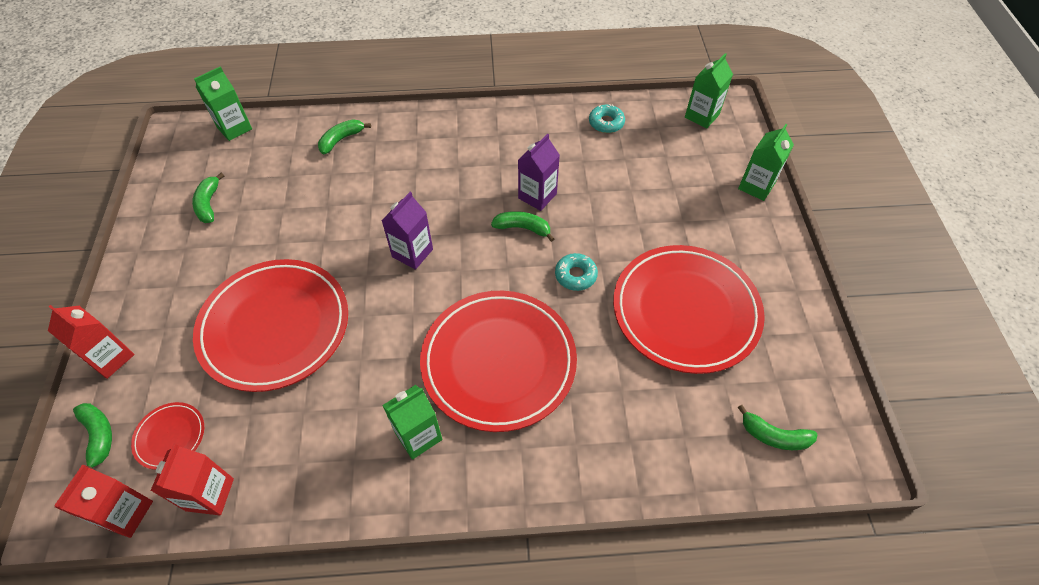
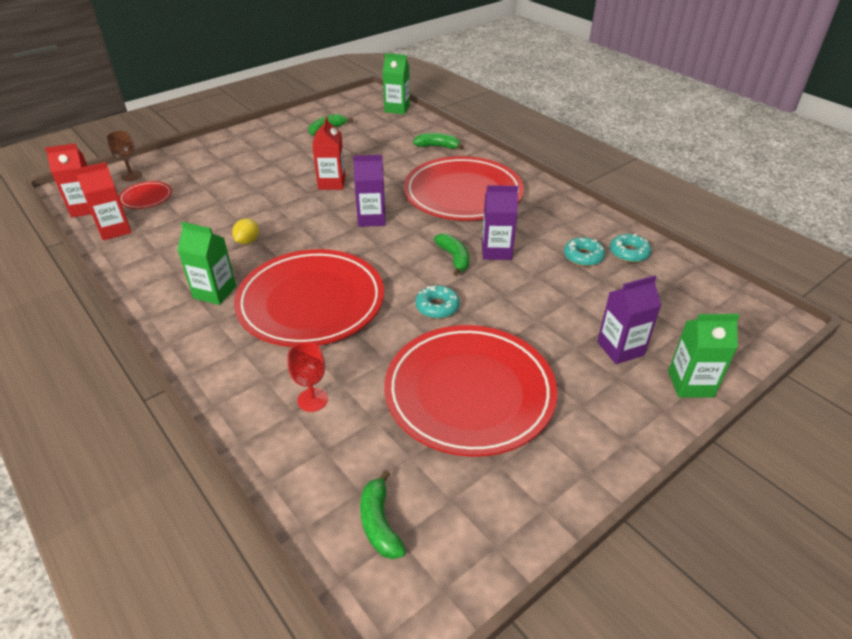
camera: 55 degrees right, 15 degrees down
red carton [48,305,135,379] -> red carton moved to [312,116,345,190]
green banana [73,403,112,469] -> brown goblet [106,131,142,181]
red plate [193,259,348,392] -> red plate moved to [404,156,524,221]
green carton [685,53,733,129] -> none
none -> yellow lemon [232,218,259,244]
none -> red goblet [288,342,328,412]
none -> turquoise donut [564,237,605,266]
none -> purple carton [597,275,661,364]

